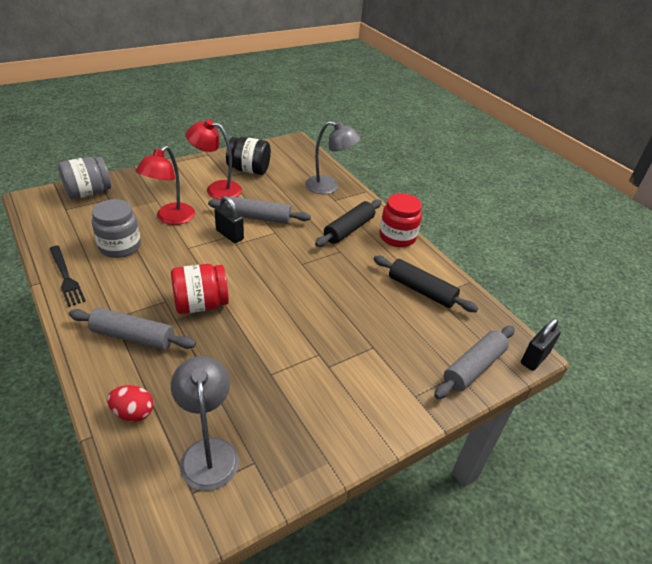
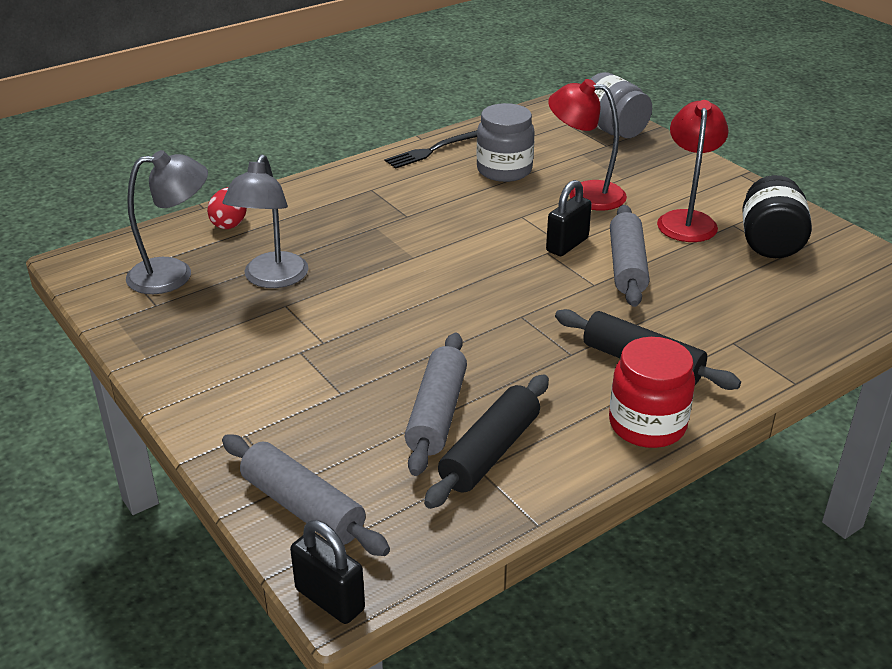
camera: 90 degrees right, 5 degrees down
grey rolling pin [69,308,196,350] -> grey rolling pin moved to [405,333,467,476]
red jar [171,264,229,314] -> none
grey lamp [305,121,360,194] -> grey lamp moved to [222,154,308,288]

